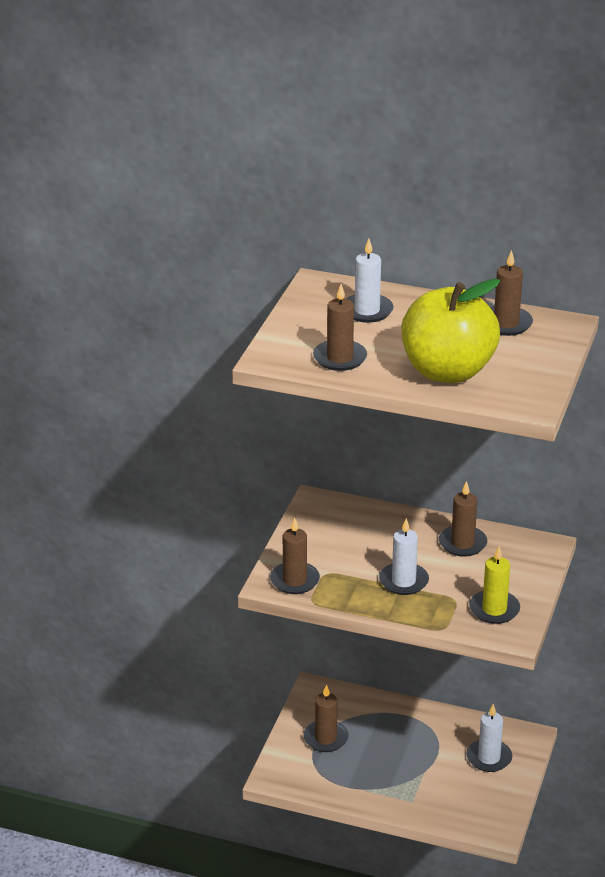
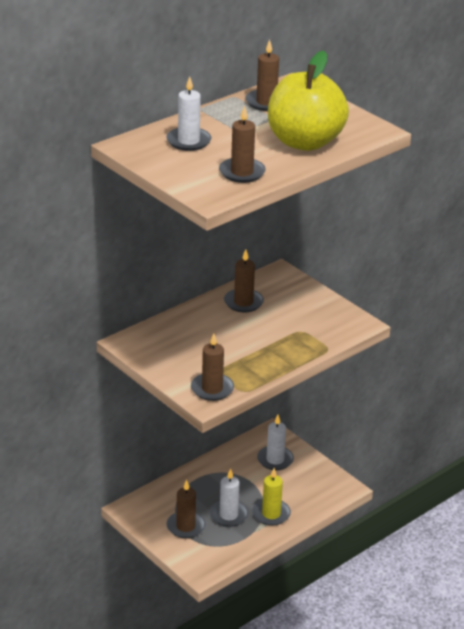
camera: 60 degrees left, 0 degrees up
white candle [379,518,429,595] -> white candle moved to [210,468,248,527]
yellow candle [469,546,520,624] -> yellow candle moved to [252,468,291,526]

